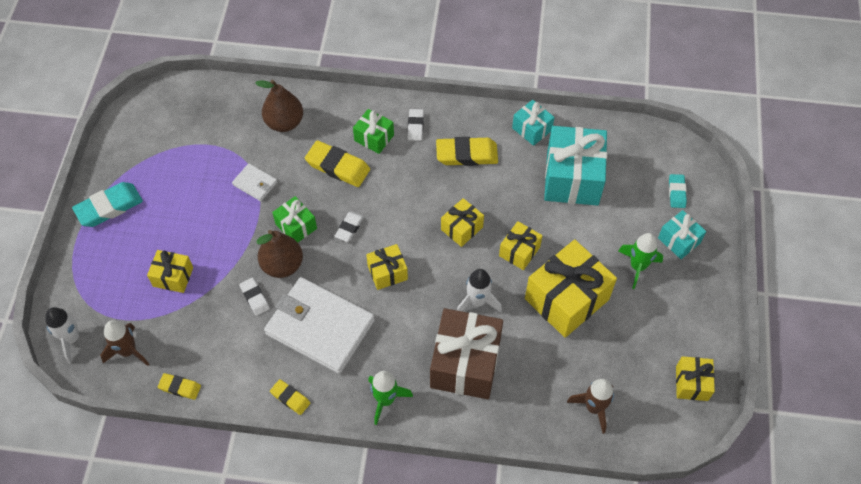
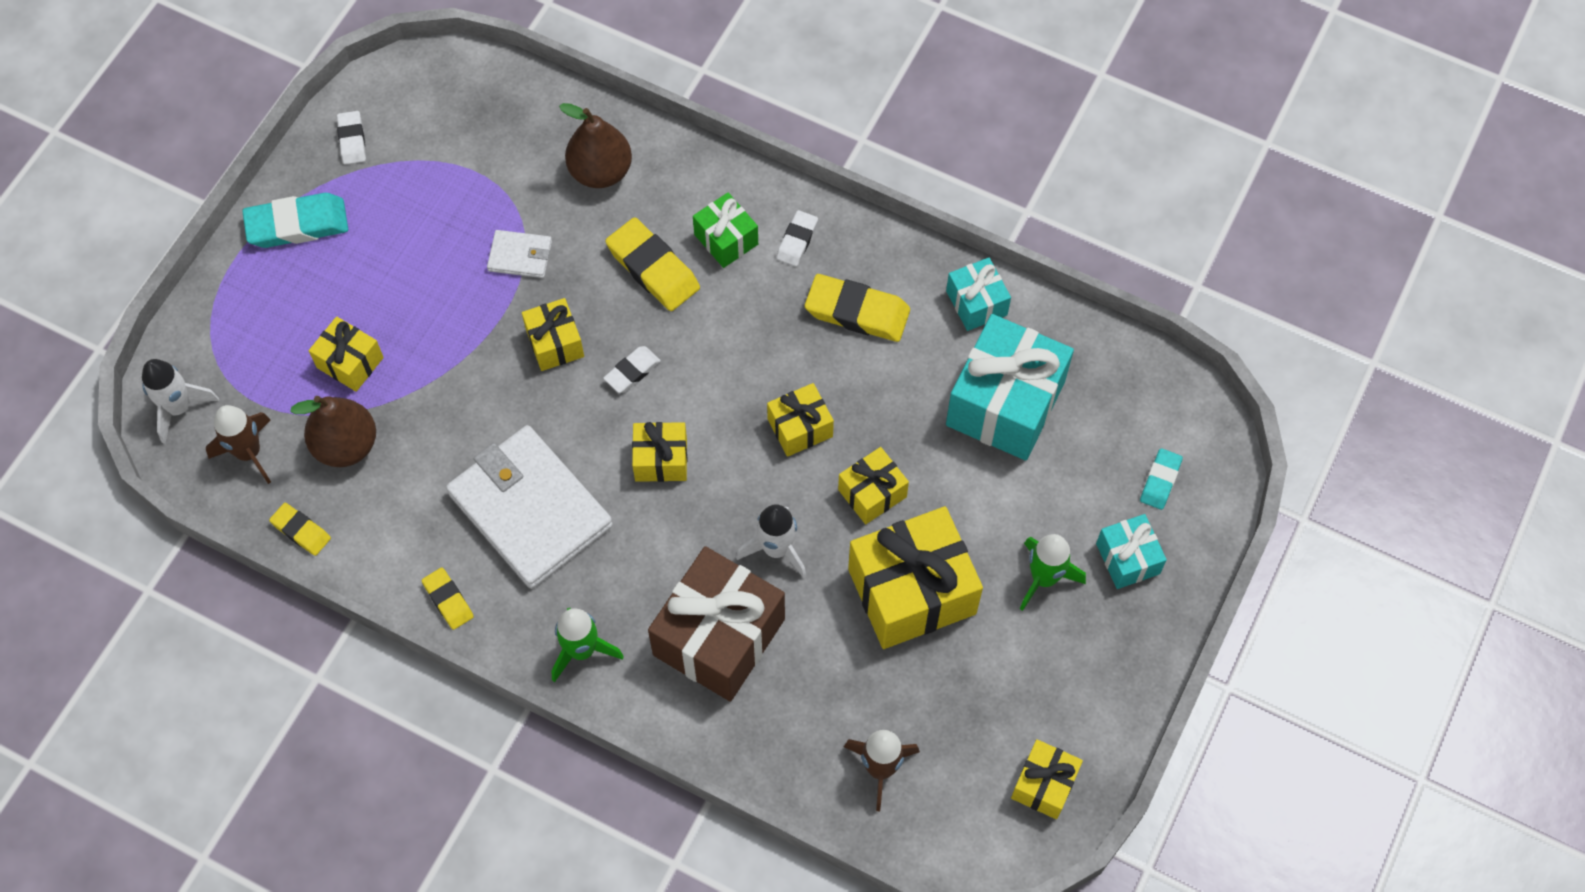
camera: 20 degrees right, 5 degrees up
white wallet [232,163,277,201] -> white wallet turned 45 degrees counterclockwise [487,230,552,278]
white eraser [239,278,270,316] -> white eraser moved to [337,111,366,165]
brown pear [256,230,303,278] -> brown pear moved to [290,396,376,467]
green gift [272,196,317,242] -> yellow gift [522,298,584,371]

